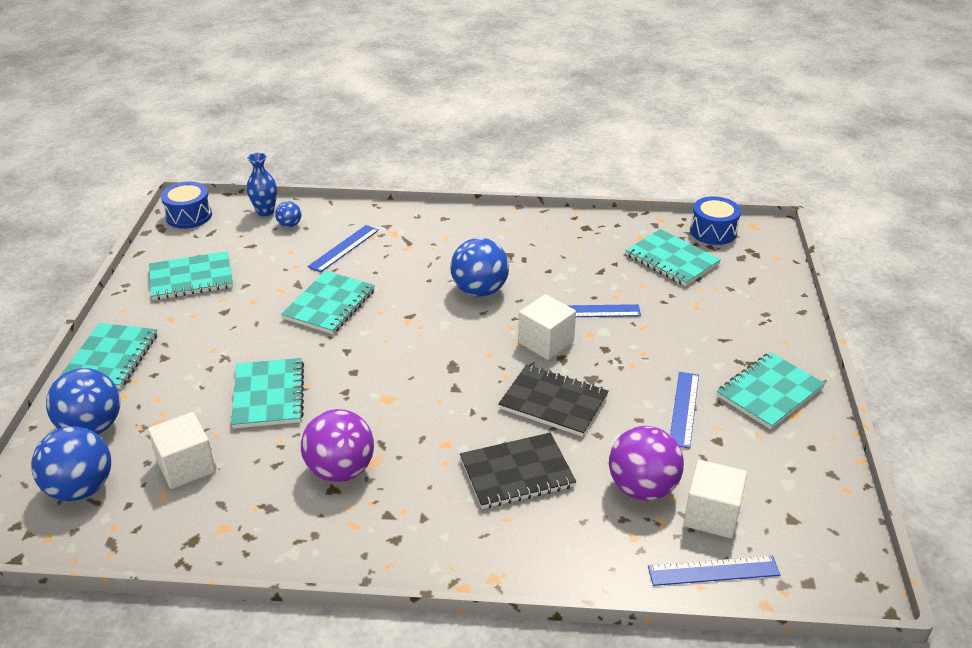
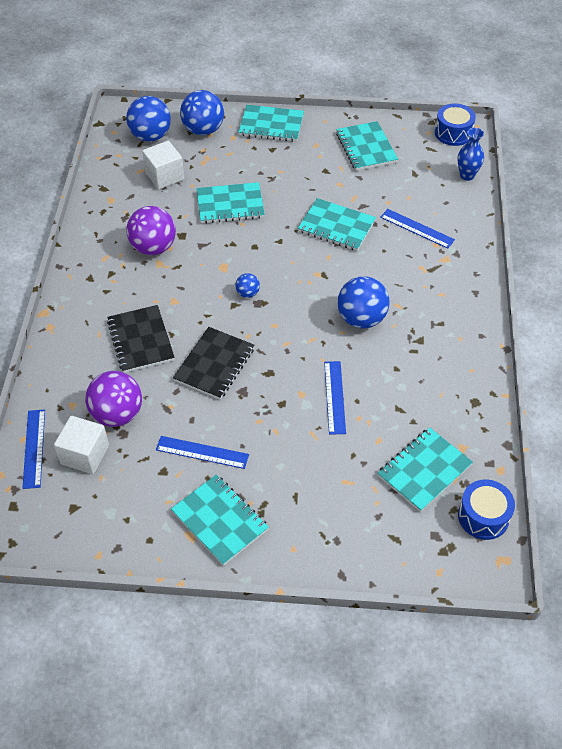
camera: 90 degrees right, 15 degrees up
blue ball [275,201,301,227] -> blue ball moved to [235,273,260,298]
white cube [518,294,576,360] -> none

